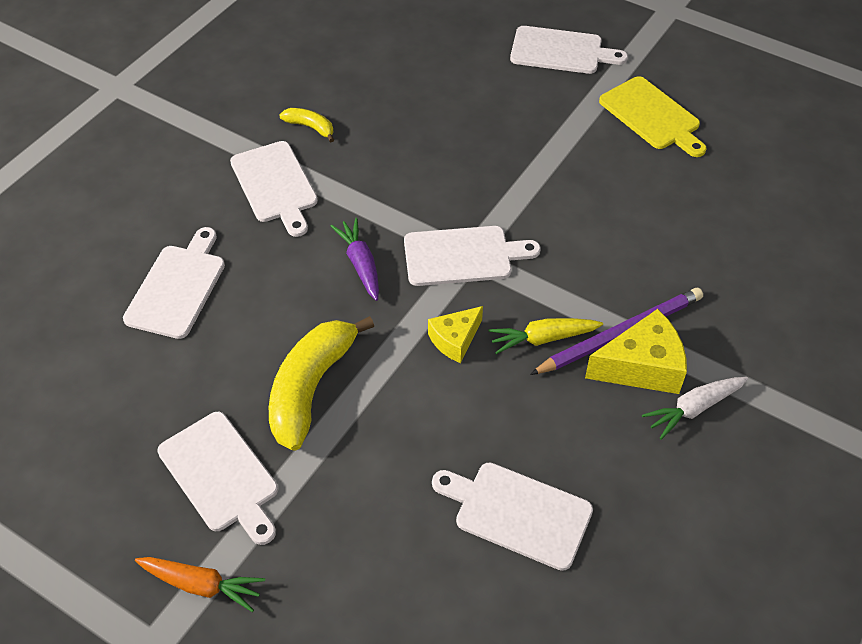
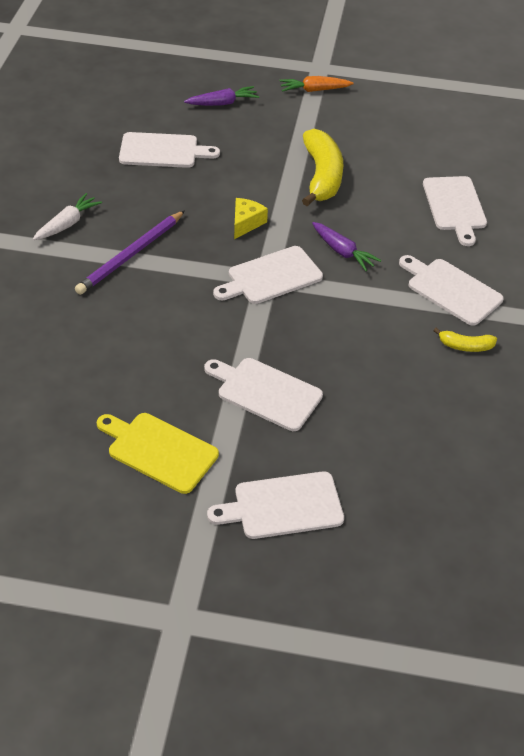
camera: 155 degrees right, 5 degrees down
white cutting board [157,412,278,545] -> white cutting board moved to [204,358,323,431]
yellow carrot [489,318,603,354] -> none
yellow cheese [585,309,687,394] -> none
none -> purple carrot [184,86,259,106]

